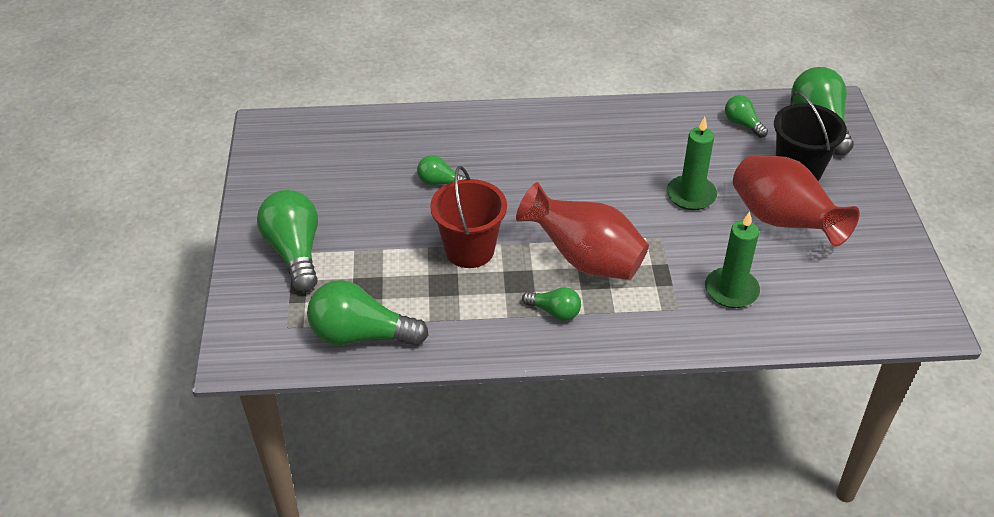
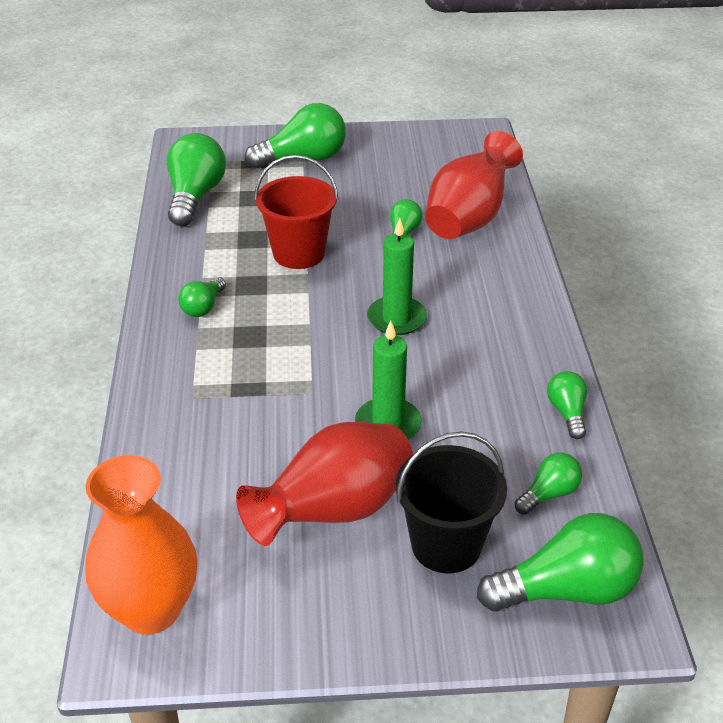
camera: 90 degrees right, 5 degrees down
red vase [516,182,649,280] -> red vase moved to [425,131,523,239]
green candle [705,211,760,308] -> green candle moved to [367,218,427,335]
none -> orange vase [85,455,197,635]
none -> green light bulb [547,371,587,439]

